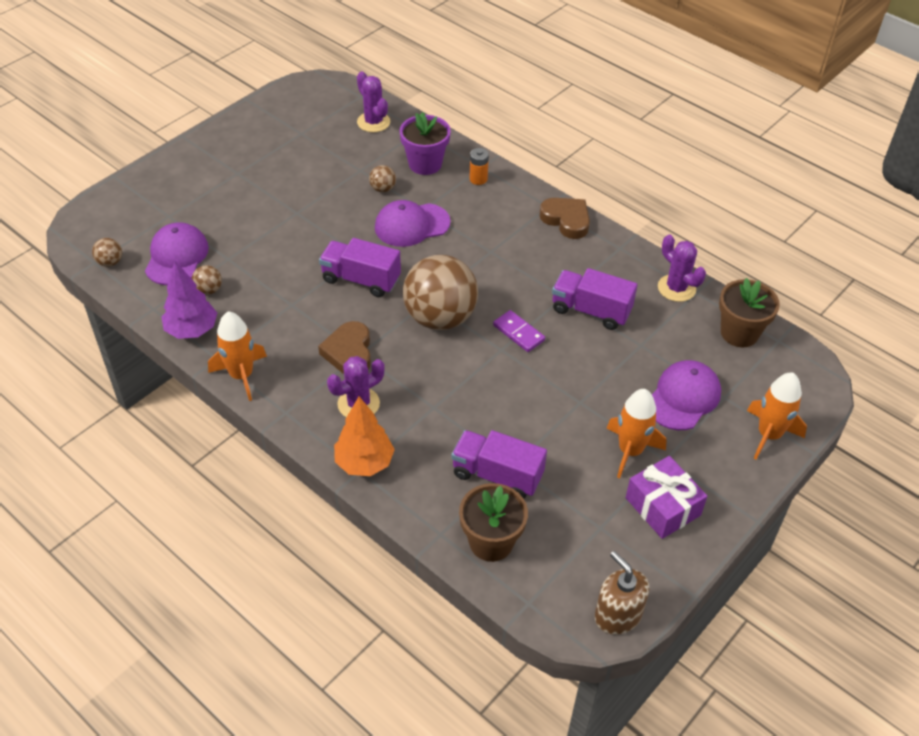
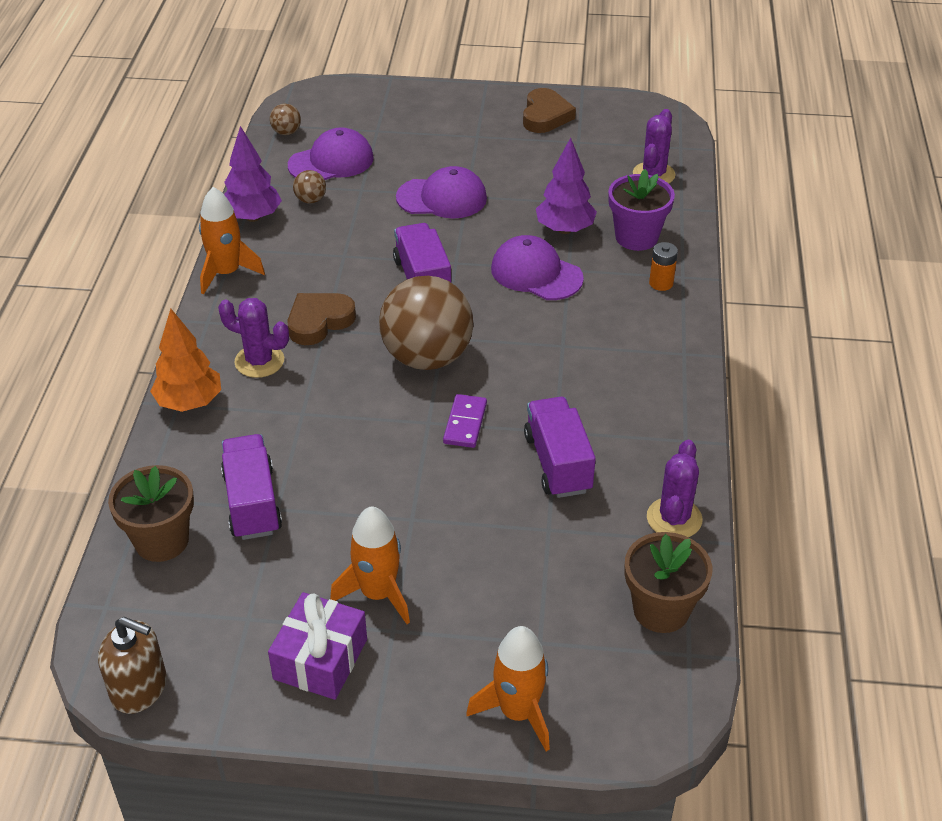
camera: 55 degrees right, 5 degrees down
brown ball [369,165,396,192] -> purple tree [536,138,597,234]
brown heart [539,198,590,239] -> brown heart moved to [523,88,576,133]
brown soap dispenser [595,551,649,635] -> brown soap dispenser turned 90 degrees clockwise [98,617,167,714]
purple cap [652,360,721,430] -> purple cap moved to [396,166,487,218]

